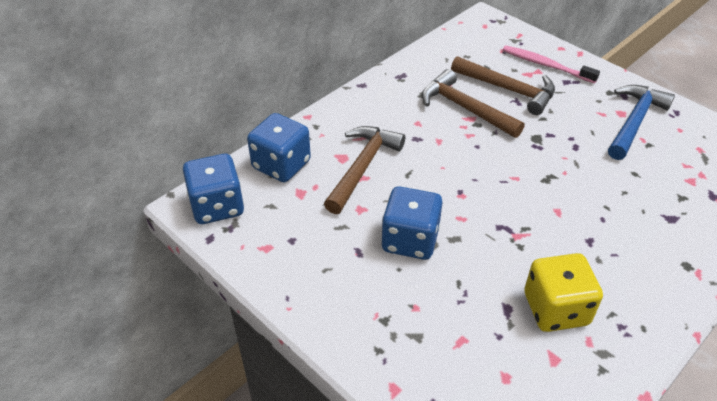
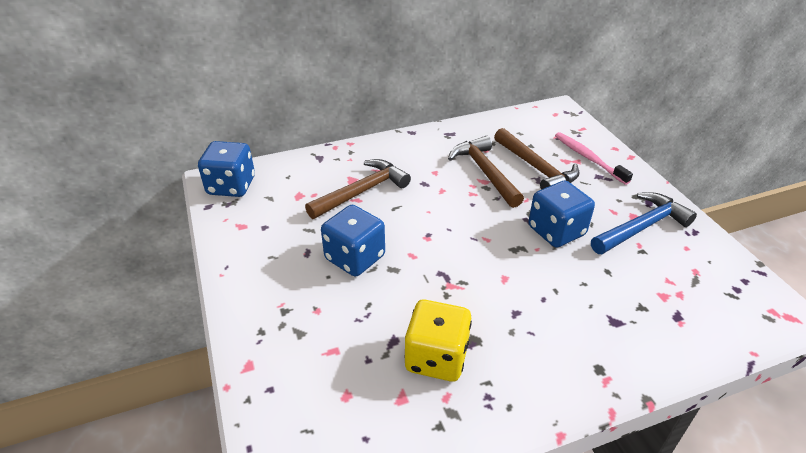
camera: 25 degrees right, 5 degrees down
blue dice [247,113,311,182] -> blue dice moved to [528,181,595,248]

